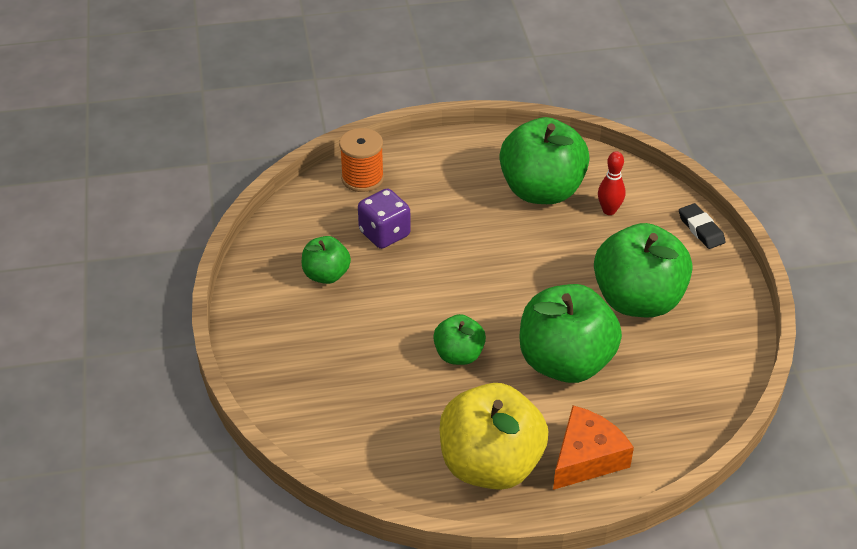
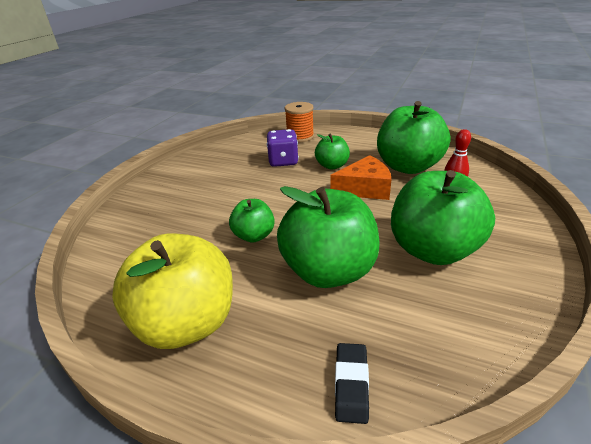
camera: 35 degrees right, 10 degrees down
green apple [302,236,351,284] -> green apple moved to [315,134,350,170]
orange cheese [553,405,634,490] -> orange cheese moved to [330,155,391,200]
black eraser [679,203,726,249] -> black eraser moved to [335,343,369,424]

